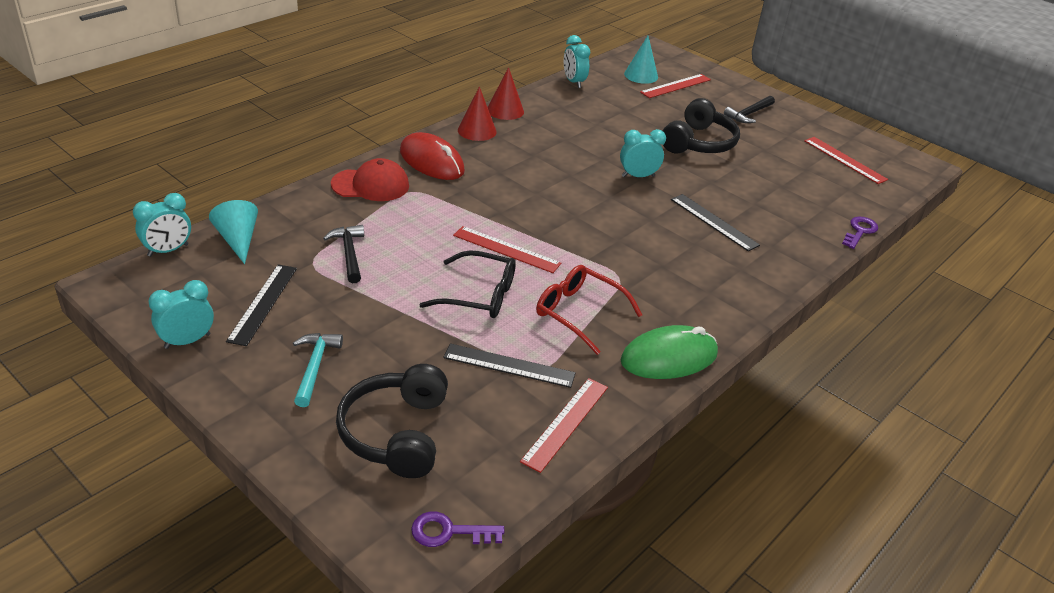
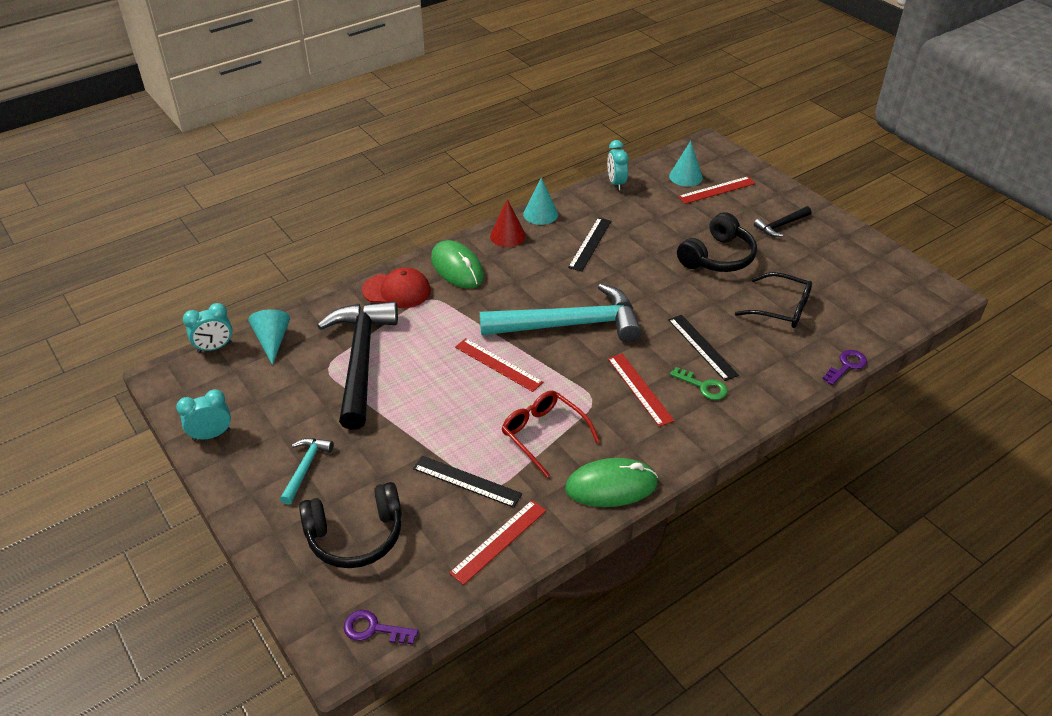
camera: 15 degrees right, 5 degrees up
black ruler [226,264,297,346] -> black ruler moved to [568,218,611,271]
black hammer [323,225,364,283] -> black hammer [317,301,398,430], size x2.24
black headphones [336,364,448,478] -> black headphones turned 120 degrees counterclockwise [299,482,402,568]
red mouse [400,132,465,180] -> green mouse [431,240,484,288]
black glasses [419,250,516,318] -> black glasses moved to [735,272,812,328]
red cone [488,67,524,120] -> turquoise cone [523,177,558,225]
turquoise clock [620,129,666,177] -> none
red ruler [804,137,888,184] -> red ruler moved to [608,354,674,427]
none -> turquoise hammer [480,283,642,342]
none -> green key [670,367,728,400]

